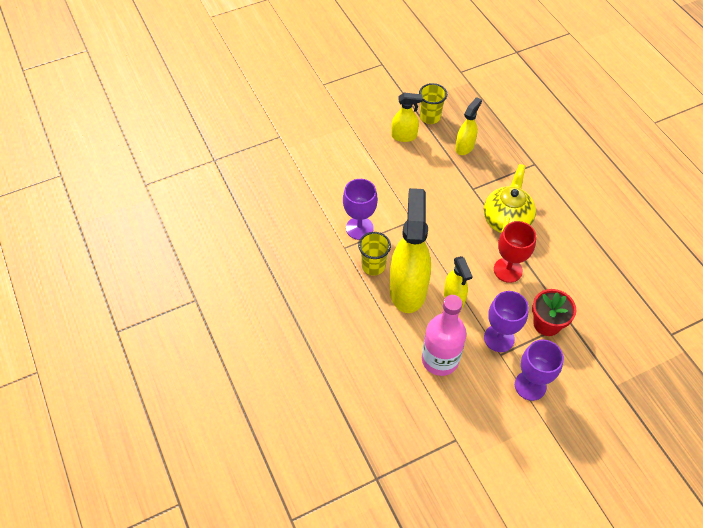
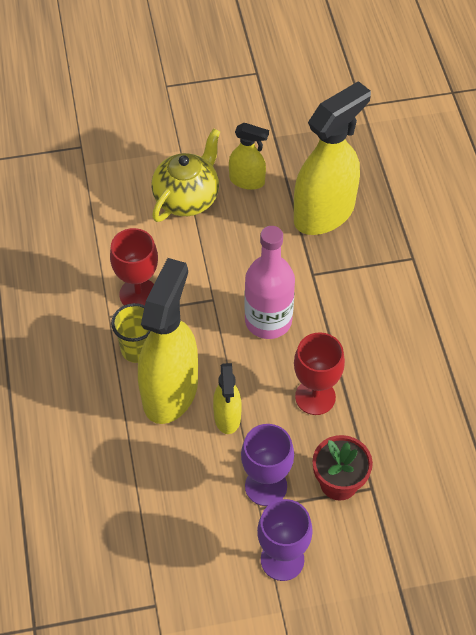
camera: 15 degrees right, 0 degrees up
purple goblet [343,179,378,240] -> red goblet [110,228,158,305]
yellow cup [419,83,447,124] -> none
pink bottle [422,295,467,376] -> pink bottle moved to [244,226,295,339]
yellow spray bottle [455,97,482,155] -> yellow spray bottle [294,81,371,235], size x1.95
yellow teapot [484,164,536,235] -> yellow teapot moved to [151,128,220,222]

